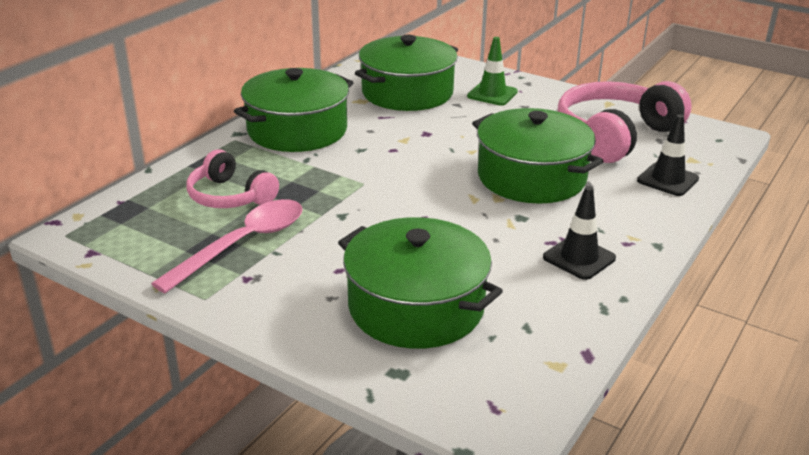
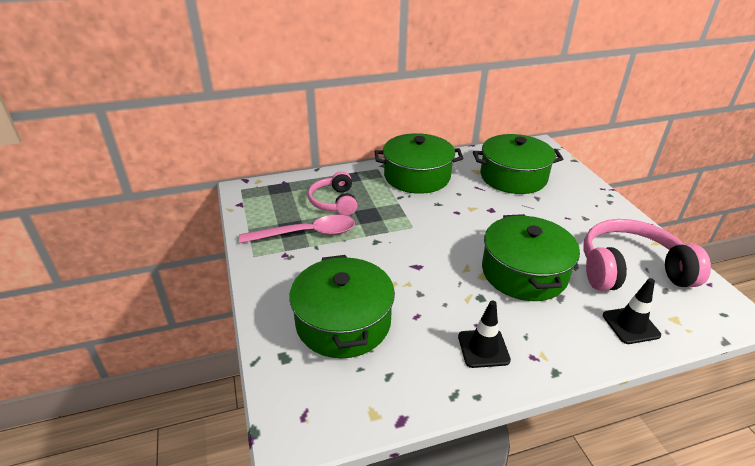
camera: 40 degrees right, 5 degrees up
green traffic cone [467,37,518,105] -> none

